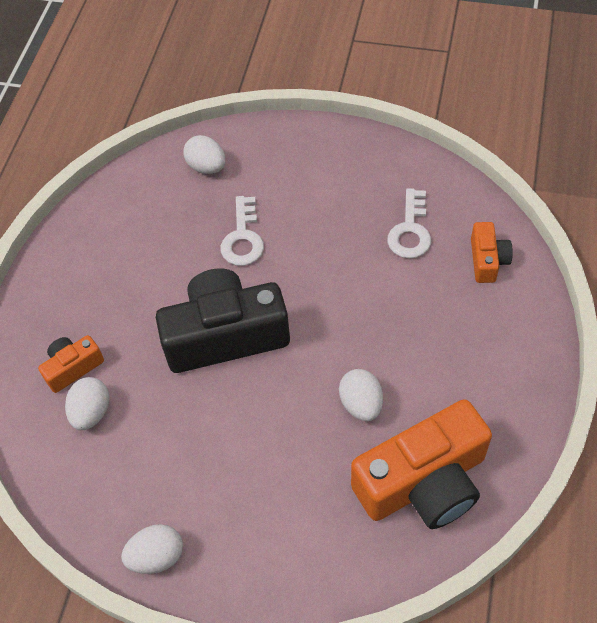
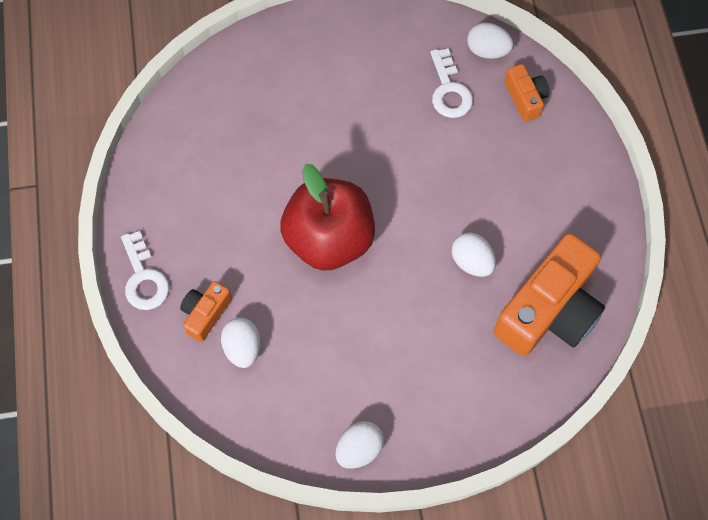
camera: 25 degrees left, 10 degrees up
black camera [156,269,290,373] -> red apple [280,163,375,271]
white egg [183,135,225,174] -> white egg moved to [467,23,513,59]
white key [220,196,264,266] -> white key moved to [121,231,169,310]

